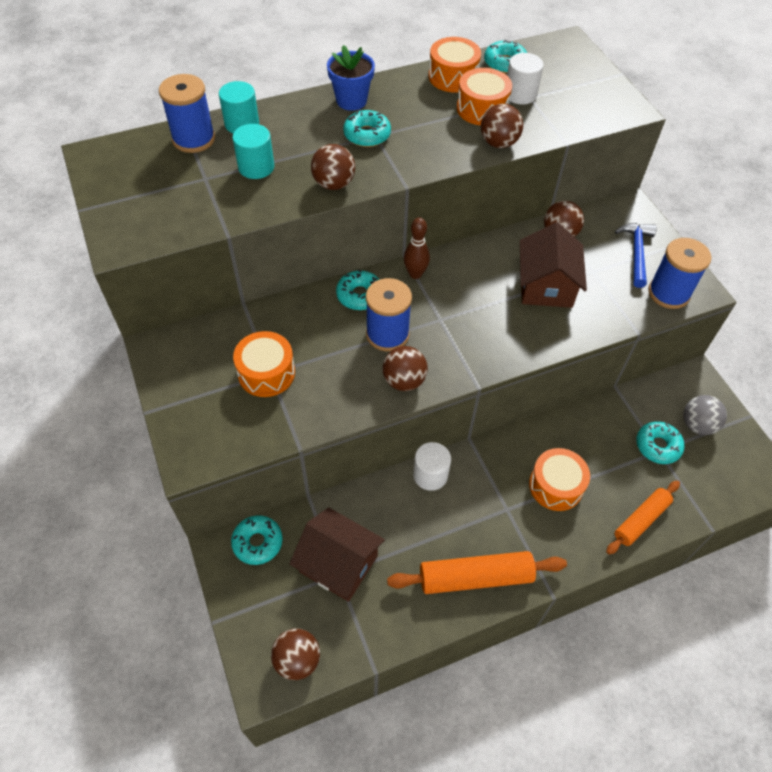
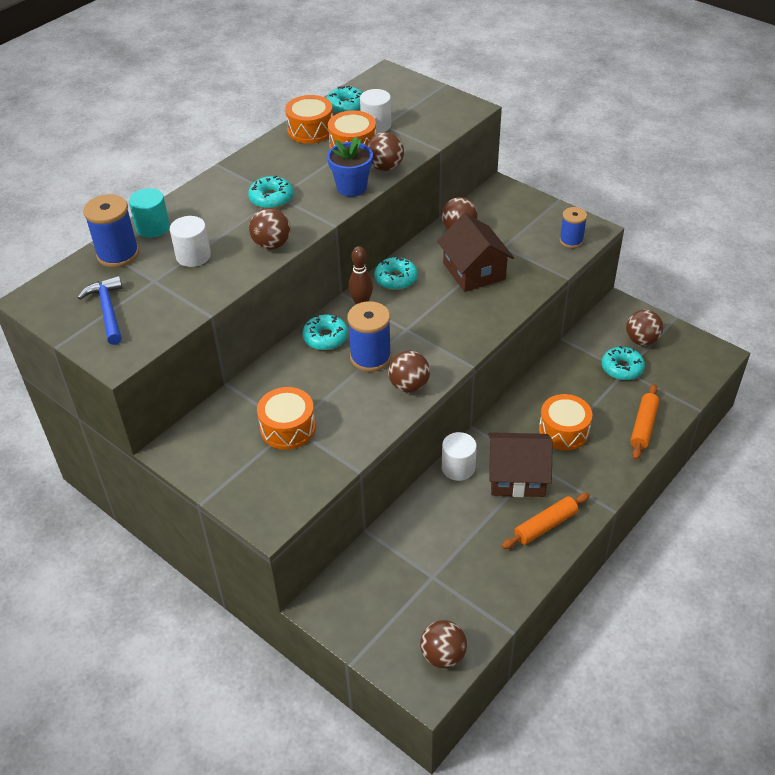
camera: 25 degrees left, 10 degrees down
turquoise donut [231,515,283,565] -> turquoise donut moved to [374,256,417,290]
turquoise cylinder [232,124,274,179] -> white cylinder [170,216,211,267]
brown house [289,507,385,602] -> brown house moved to [488,432,553,497]
blue flower pot [327,45,375,111] -> blue flower pot moved to [327,137,373,197]
orange rolling pin [387,551,567,594] -> orange rolling pin [502,493,590,549], size x0.67
blue hammer [615,223,657,288] -> blue hammer moved to [78,276,123,345]
blue spool [648,238,711,309] -> blue spool [560,207,587,248], size x0.64
grey ball [683,395,727,435] -> brown ball [626,310,663,346]

